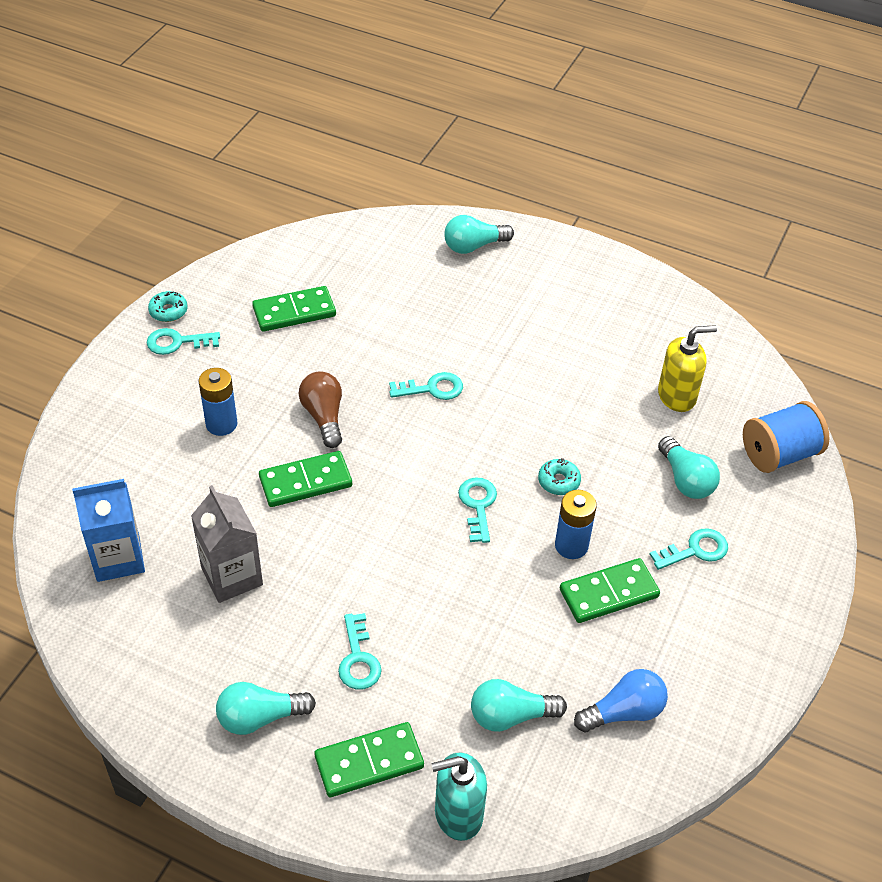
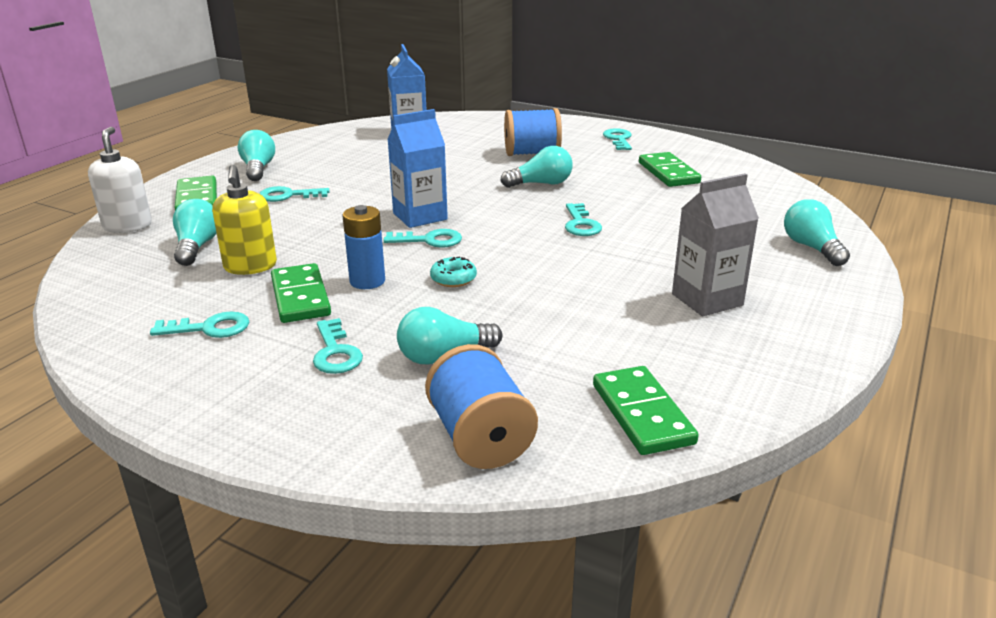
camera: 95 degrees right, 20 degrees down
turquoise donut [148,291,188,322] -> none
grey carton [191,485,263,603] -> grey carton moved to [672,173,759,316]
blue battery [199,368,238,436] -> blue spool [504,108,562,156]
green domino [259,451,352,507] -> green domino moved to [593,366,699,455]
brown light bulb [299,371,342,448] -> turquoise light bulb [500,146,573,188]
turquoise soap dispenser [431,753,487,841] -> white soap dispenser [88,127,152,233]
blue light bulb [574,669,668,732] -> none
yellow soap dispenser [658,325,717,412] -> yellow soap dispenser moved to [212,165,277,275]
none -> turquoise key [150,312,249,338]
none -> blue carton [387,109,448,228]

